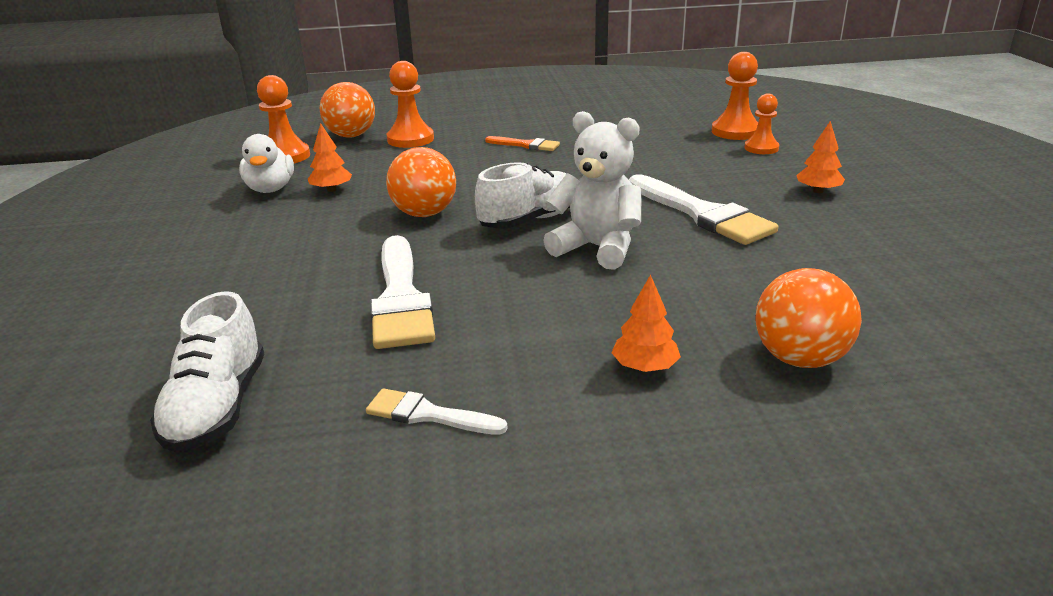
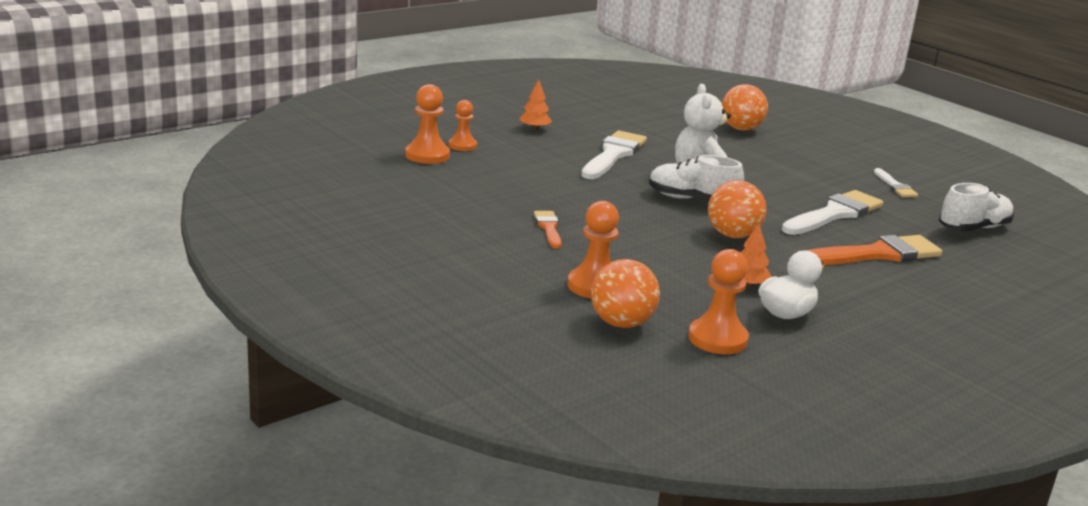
camera: 125 degrees left, 5 degrees down
orange tree [611,274,681,372] -> none
none -> orange brush [807,235,942,265]

